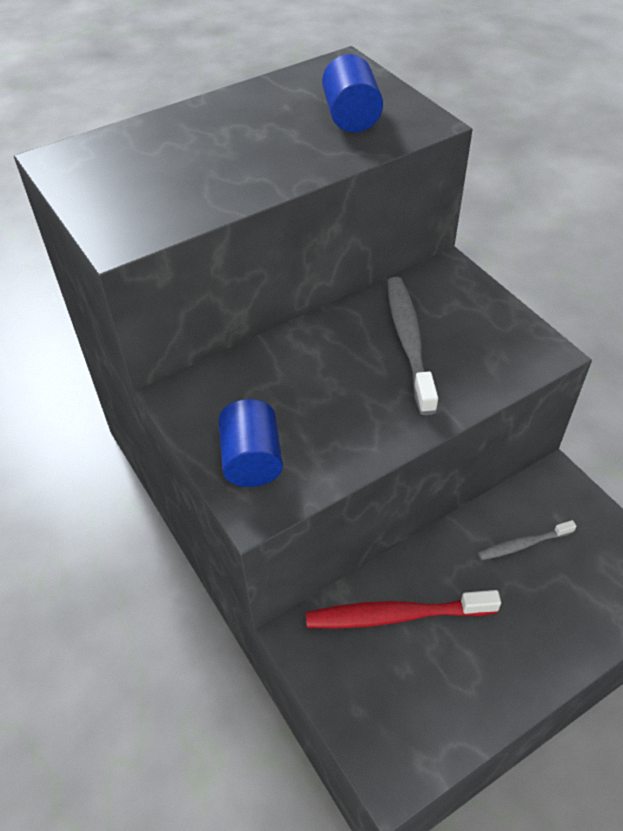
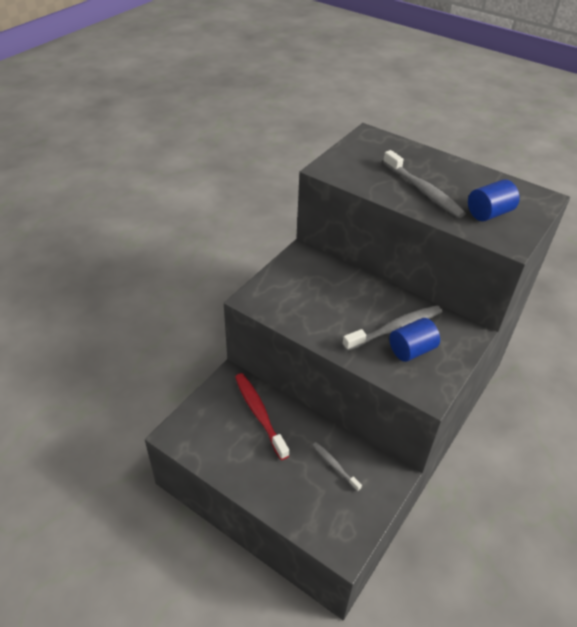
camera: 65 degrees right, 5 degrees down
blue cylinder [218,399,283,487] -> blue cylinder moved to [389,318,440,362]
none -> grey toothbrush [383,150,466,218]

